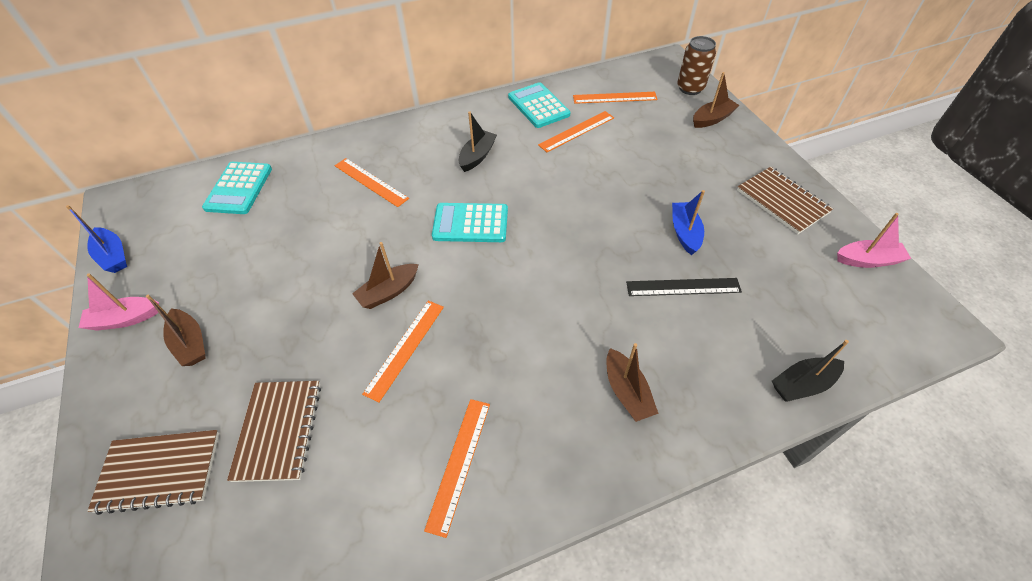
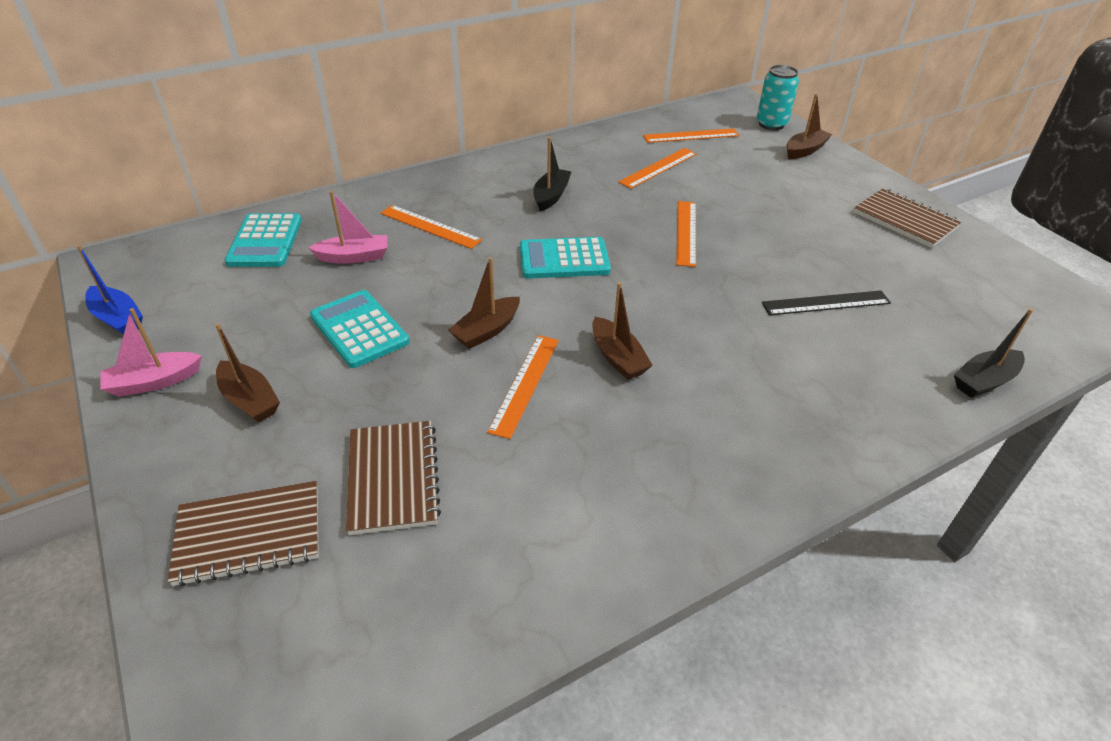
camera: 10 degrees left, 10 degrees down
orange ruler [424,399,490,538] -> orange ruler moved to [676,201,696,267]
turquoise calculator [508,82,570,128] -> turquoise calculator moved to [310,290,409,368]
brown boat [606,343,659,422] -> brown boat moved to [592,282,653,380]
blue boat [672,190,705,255] -> none
brown can [677,36,716,95] -> turquoise can [757,65,799,130]
pink boat [837,213,911,268] -> pink boat moved to [308,191,387,264]

